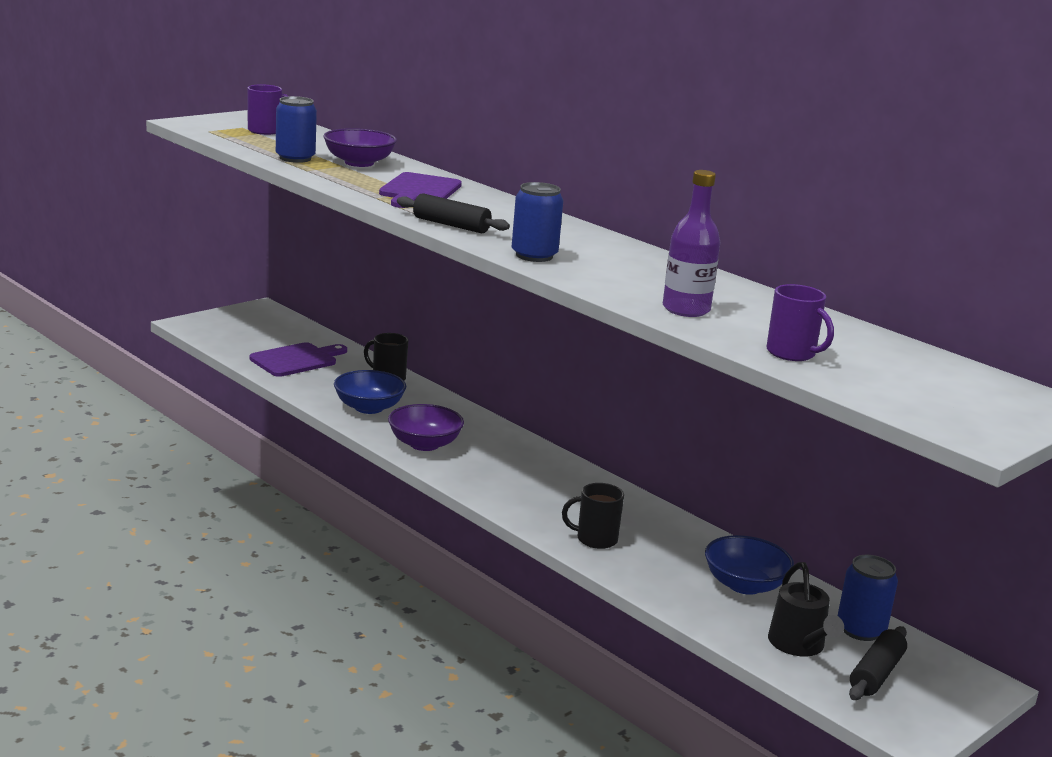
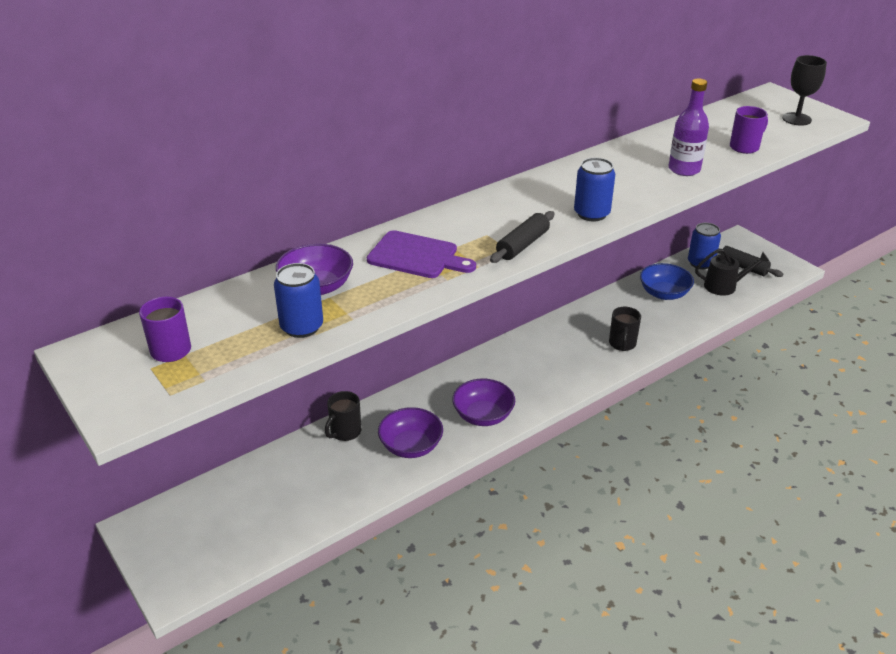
camera: 80 degrees left, 15 degrees up
purple cutting board [249,342,347,377] -> none
blue bowl [334,370,406,414] -> purple bowl [378,407,443,458]
none -> black goblet [782,55,827,126]

